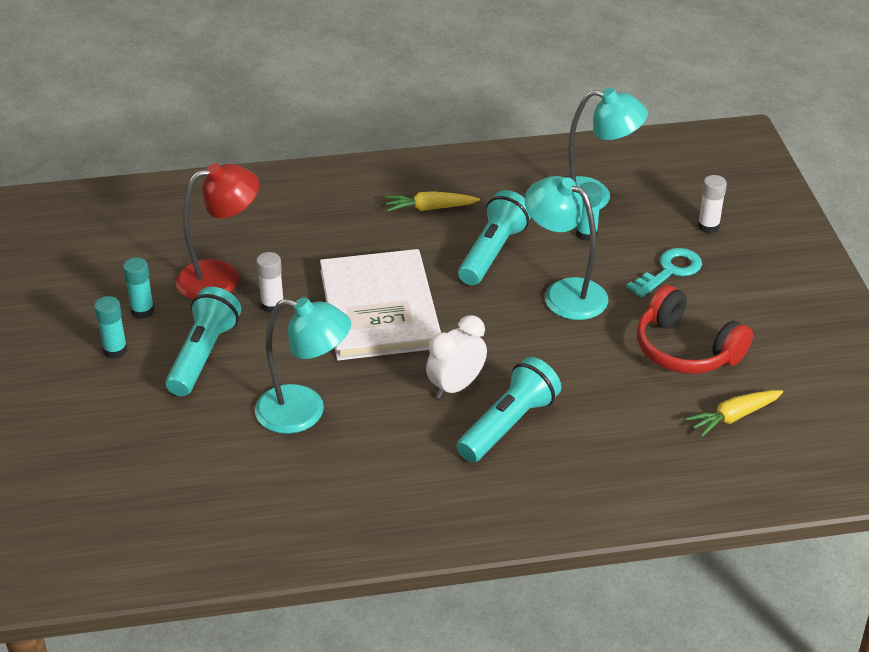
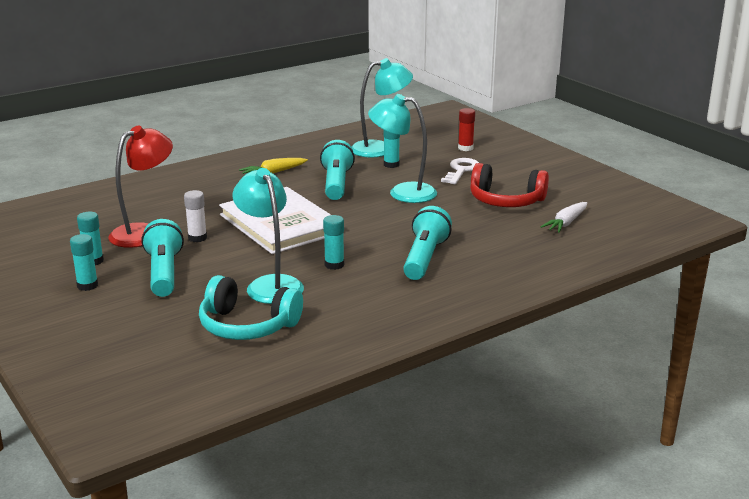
camera: 25 degrees left, 15 degrees down
turquoise lamp [255,297,351,434] -> turquoise lamp turned 105 degrees counterclockwise [233,168,304,304]
white clock [426,315,487,399] -> none
turquoise key [626,248,702,298] -> white key [441,158,479,184]
yellow carrot [685,390,783,437] -> white carrot [541,202,587,233]
white glue stick [698,175,727,233] -> red glue stick [458,108,475,151]
none -> turquoise headphones [199,275,303,340]
none -> turquoise glue stick [323,215,344,270]

